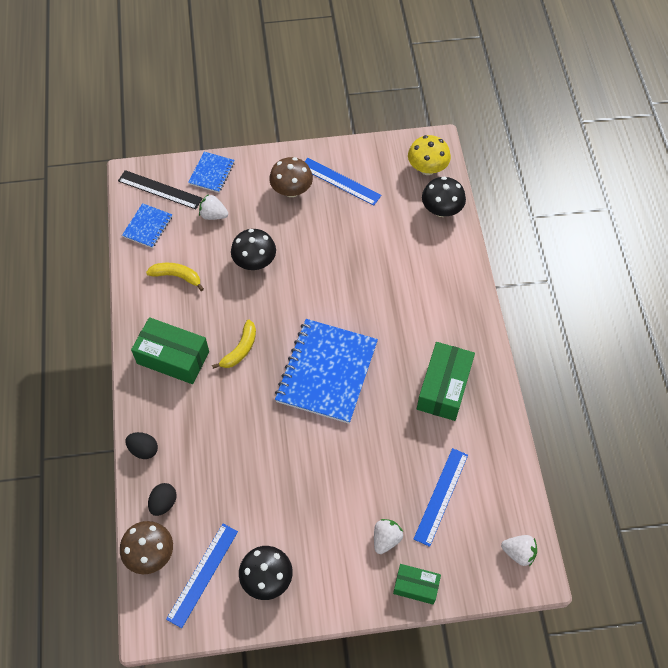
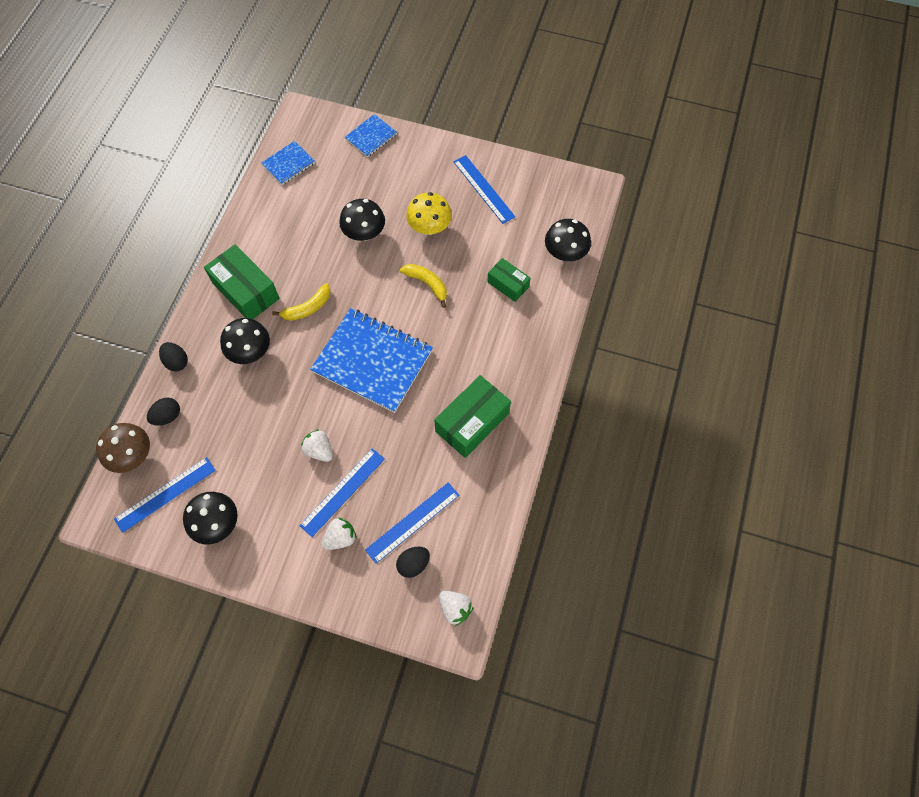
camera: 25 degrees right, 5 degrees up
black ruler [118,170,203,209] -> none
yellow banana [146,263,204,291] -> yellow banana moved to [400,264,447,308]
white strawberry [199,194,228,220] -> white strawberry moved to [301,429,333,462]
brown mushroom [269,157,313,197] -> none
blue notebook [275,319,378,424] -> blue notebook turned 75 degrees clockwise [310,308,433,413]
green box [393,564,441,605] -> green box moved to [487,258,531,302]
yellow mushroom [408,135,451,175] -> yellow mushroom moved to [406,192,452,235]
none -> black mushroom [220,318,270,364]
none -> blue ruler [299,448,385,537]
none -> black egg [396,547,430,578]

